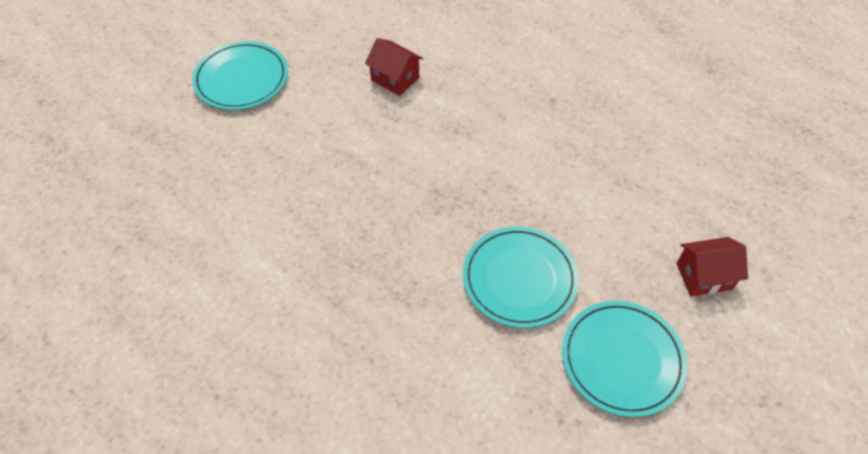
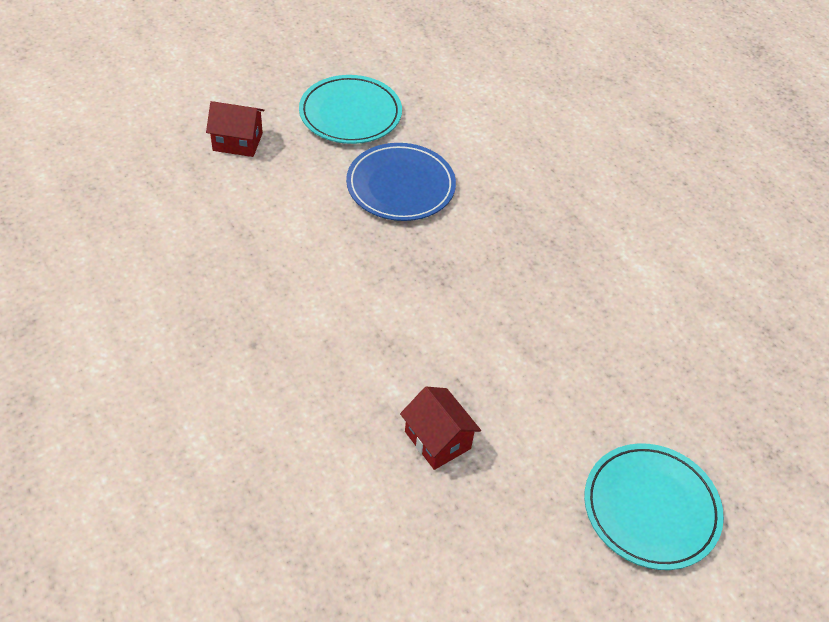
camera: 165 degrees left, 5 degrees down
turquoise plate [463,227,579,328] -> blue plate [346,143,456,221]

